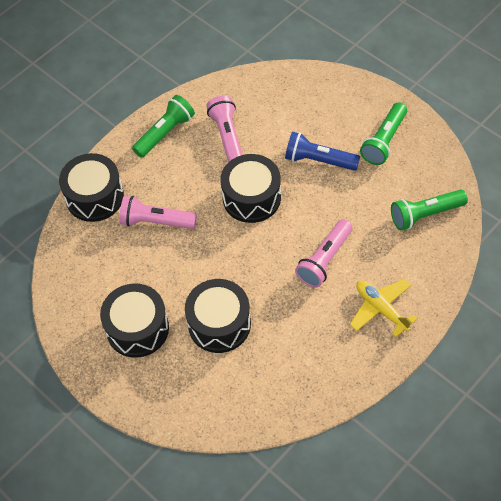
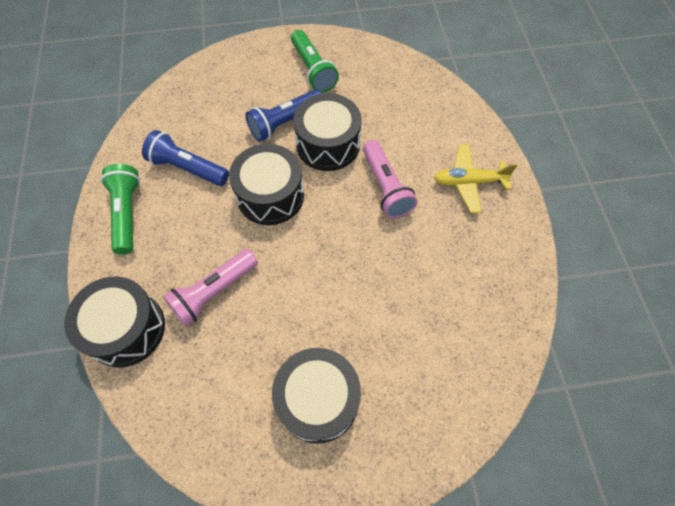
camera: 55 degrees left, 5 degrees up
black drum [185,279,251,353] -> black drum moved to [293,93,362,171]
pink flashlight [206,95,242,162] -> blue flashlight [142,130,229,186]
green flashlight [391,189,468,230] -> none

